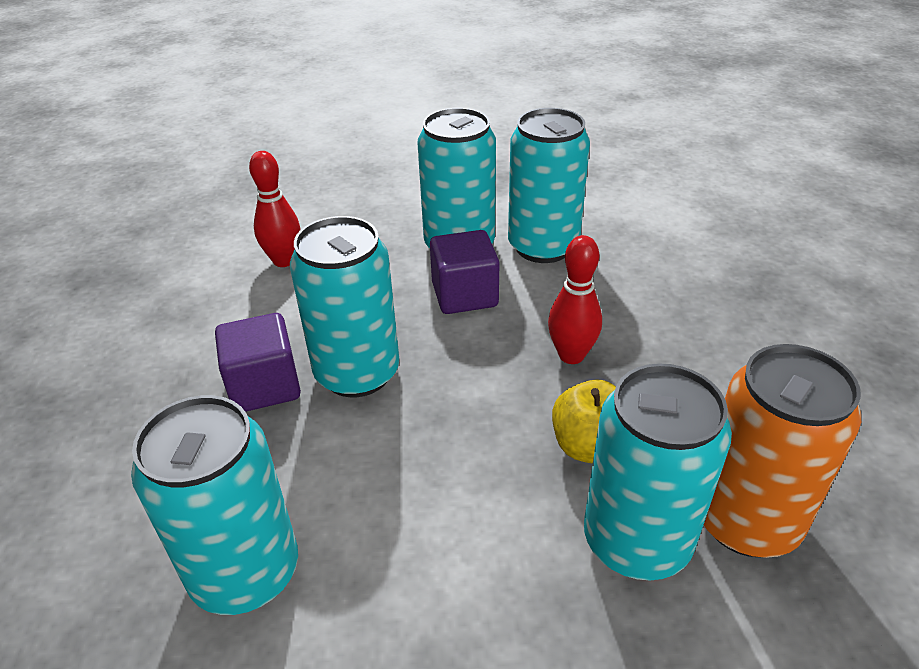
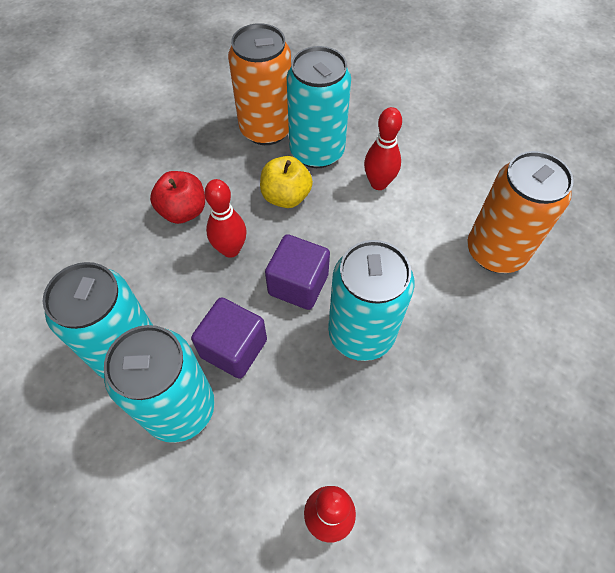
camera: 140 degrees left, 20 degrees up
turquoise can [131,395,298,615] -> orange can [467,151,574,273]
purple cube [215,313,301,412] -> purple cube moved to [265,234,330,310]
none -> red apple [150,171,205,224]
none -> red bowling pin [364,107,402,190]

